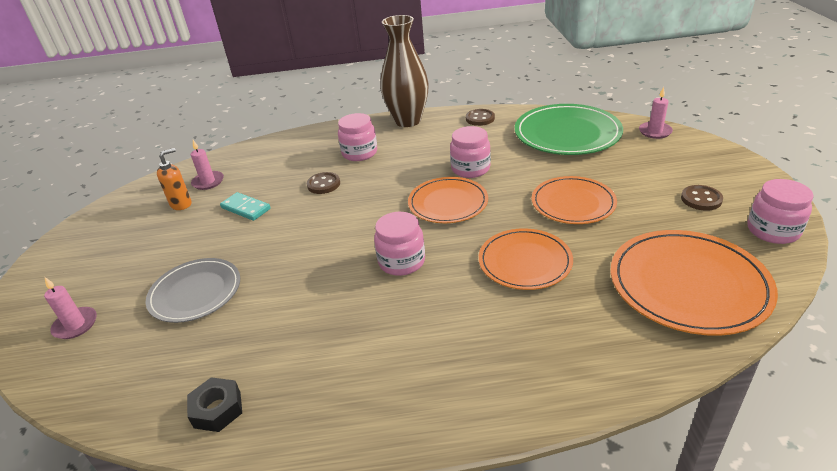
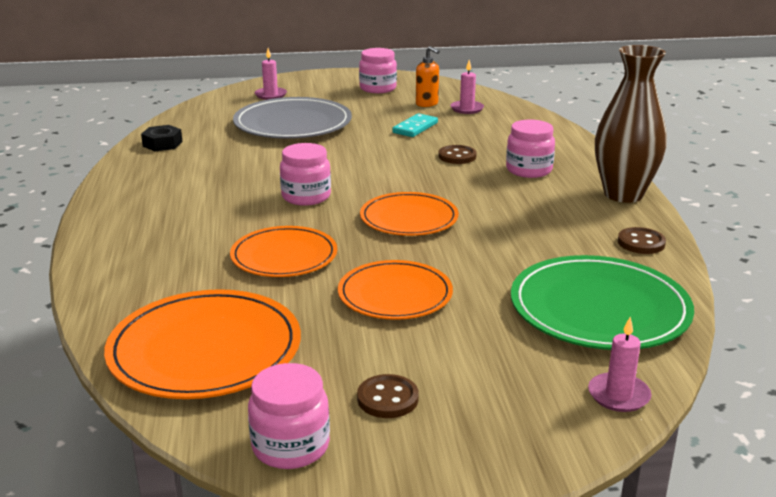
camera: 85 degrees right, 10 degrees down
grey plate [146,258,240,323] -> grey plate [233,97,352,139], size x1.51
pink jar [450,126,491,178] -> pink jar moved to [359,48,397,93]

